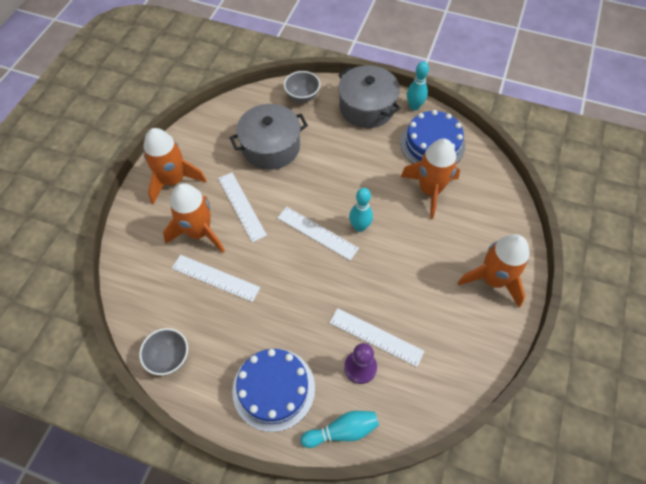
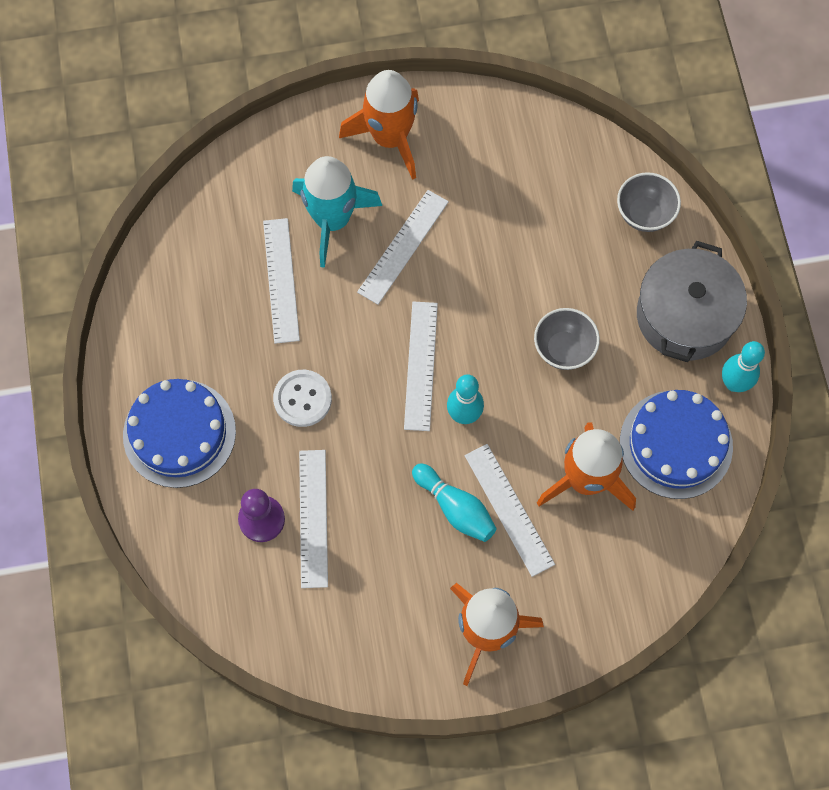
camera: 60 degrees right, 10 degrees up
grey bowl [139,328,188,375] -> grey bowl moved to [534,308,600,370]
orange rocket [163,183,225,253] -> turquoise rocket [292,156,382,268]
grey pot [230,104,308,170] -> none
turquoise bowling pin [300,411,379,448] -> turquoise bowling pin moved to [412,463,497,542]
none -> white button [273,370,332,427]
none -> white ruler [465,444,555,577]

